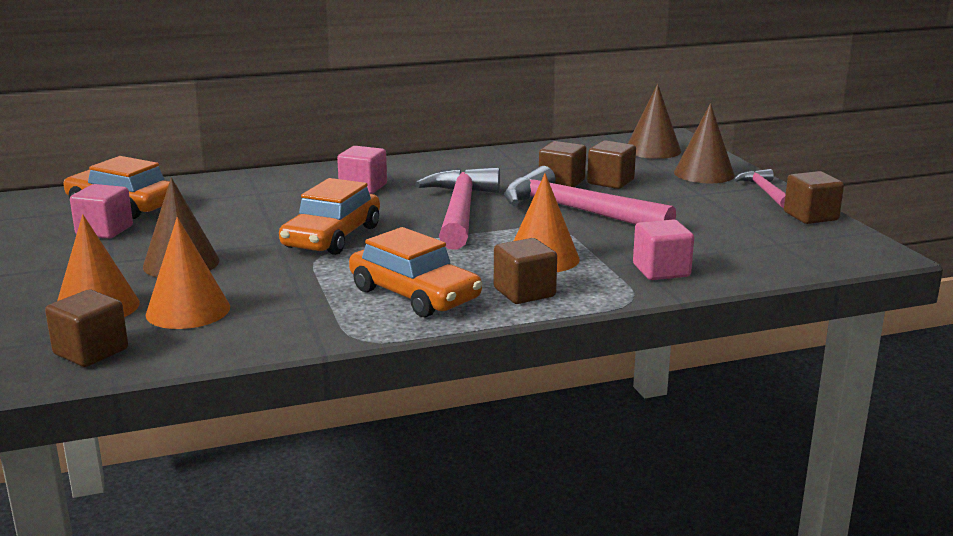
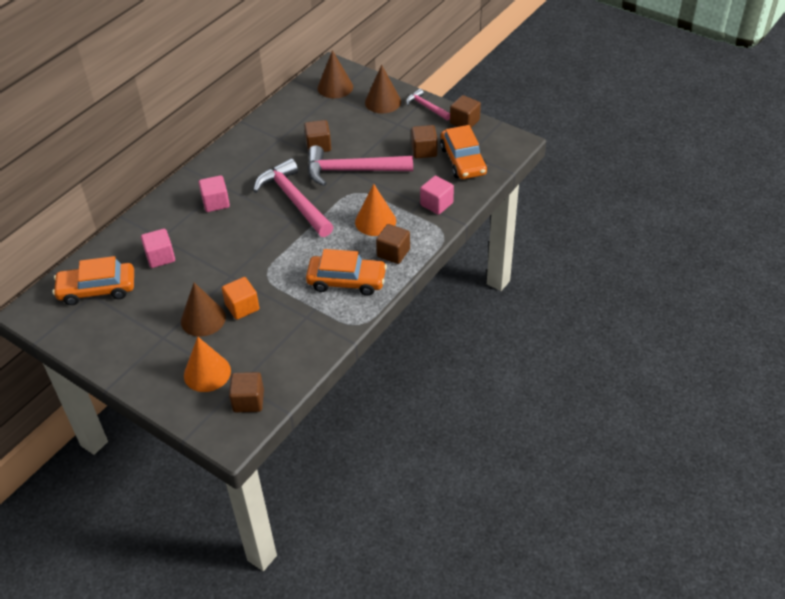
camera: 35 degrees left, 25 degrees up
pink cube [70,184,133,239] -> pink cube moved to [141,229,175,268]
orange cone [145,217,230,329] -> none
orange car [279,178,380,255] -> orange car moved to [440,125,487,179]
brown cube [587,140,636,189] -> brown cube moved to [411,125,438,158]
none -> orange cube [222,277,259,320]

